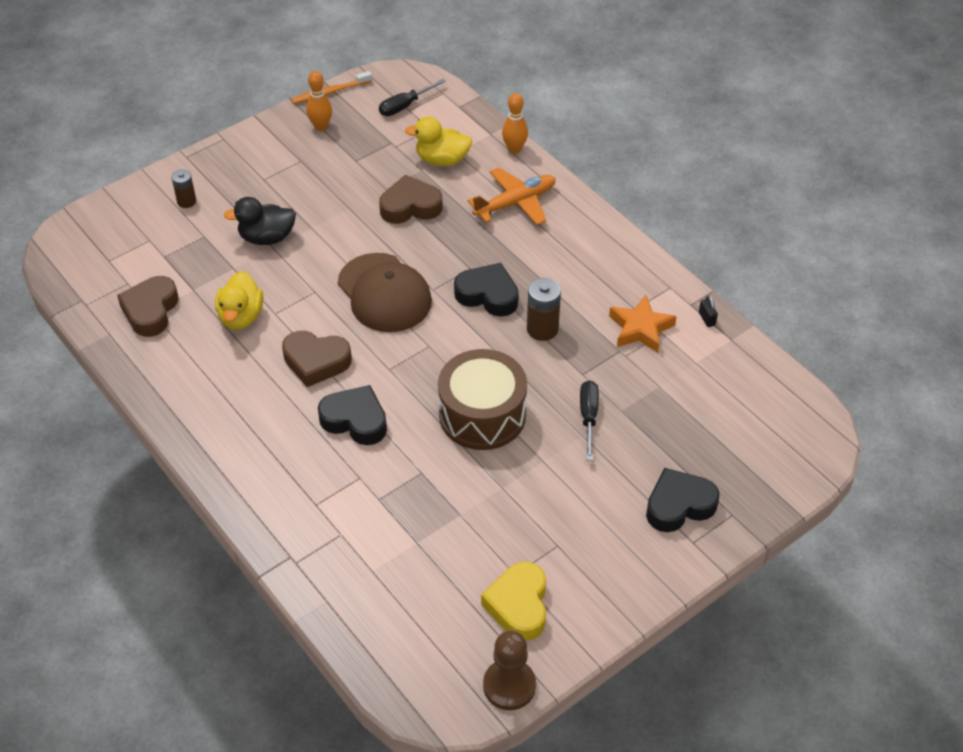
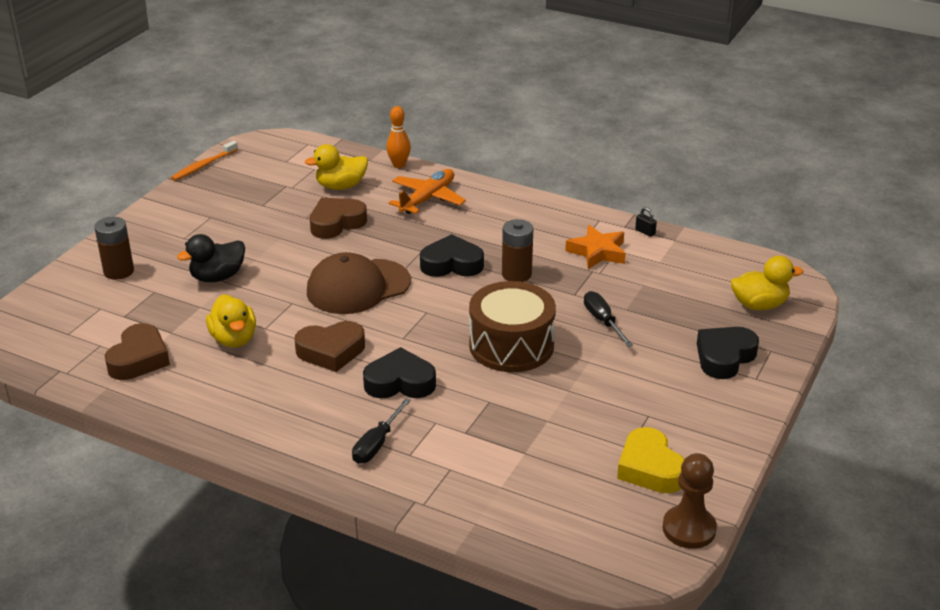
camera: 25 degrees left, 15 degrees down
brown heart [117,276,179,337] -> brown heart turned 150 degrees counterclockwise [105,323,170,380]
brown battery [172,169,196,208] -> brown battery [94,217,134,280], size x1.55
orange bowling pin [306,71,332,131] -> none
brown cap [338,253,432,332] -> brown cap turned 120 degrees clockwise [307,252,411,314]
black screwdriver [379,78,446,116] -> black screwdriver moved to [352,398,411,464]
none -> yellow duck [731,256,803,310]

